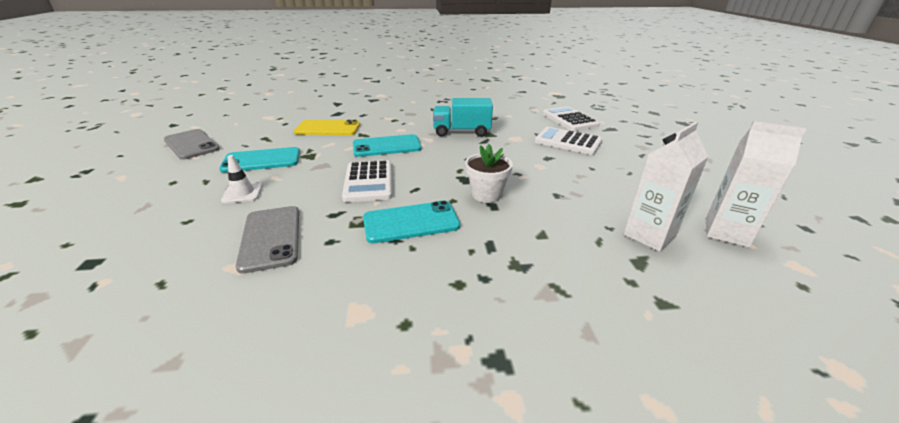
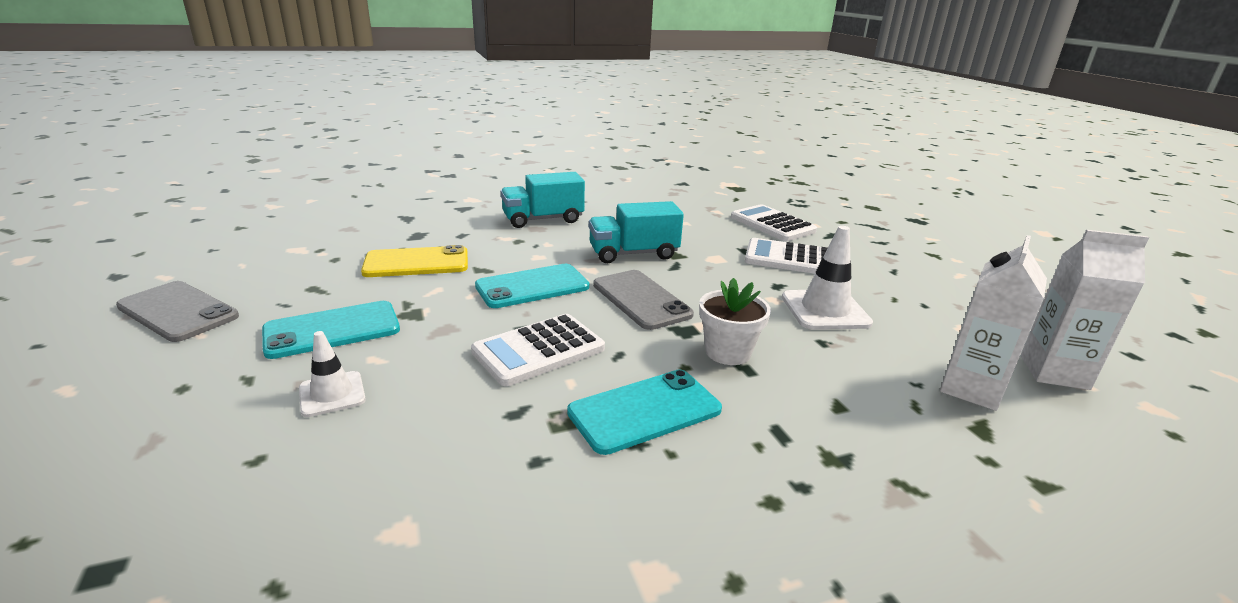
camera: 15 degrees left, 5 degrees down
grey phone [236,206,299,274] -> grey phone moved to [593,270,694,330]
white calculator [342,160,392,202] -> white calculator turned 75 degrees clockwise [471,314,605,386]
none -> turquoise truck [501,172,585,228]
none -> white traffic cone [782,226,873,330]

